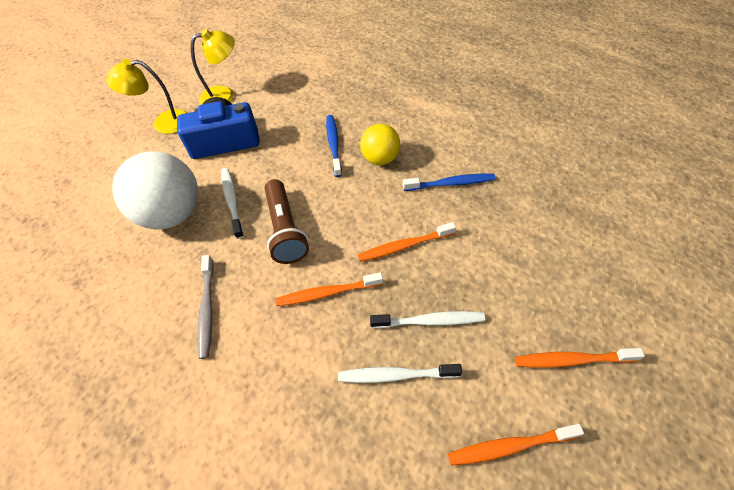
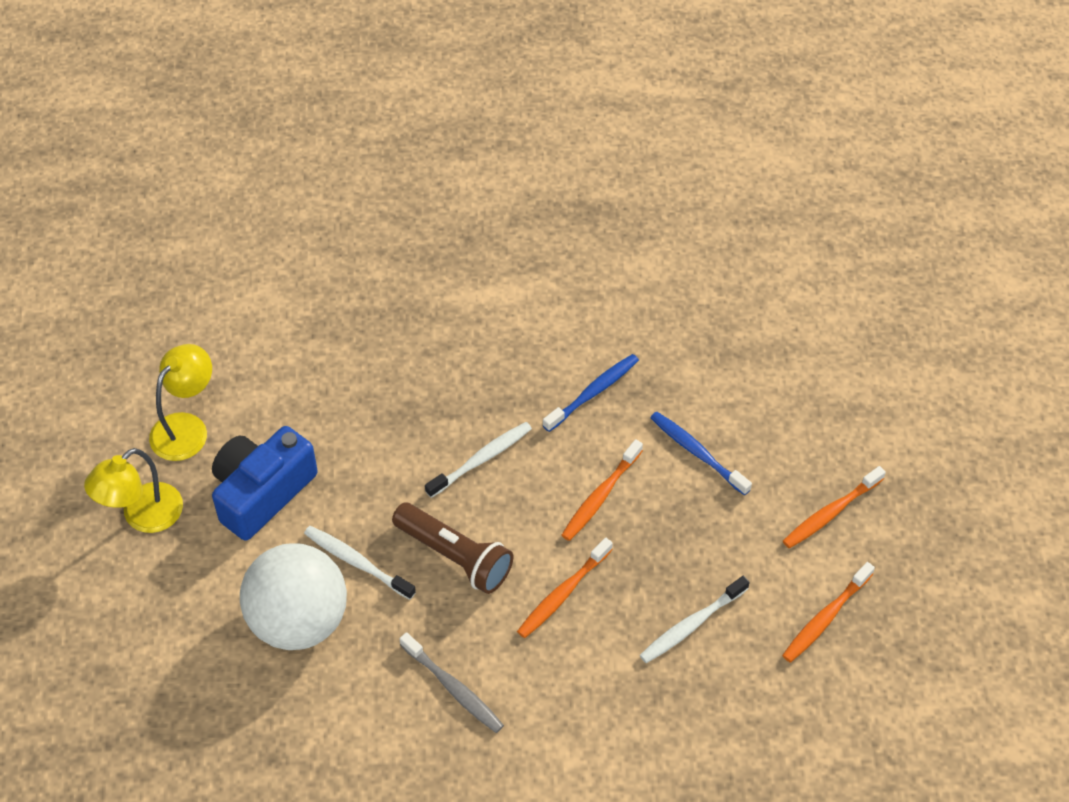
camera: 40 degrees left, 0 degrees up
blue toothbrush [326,115,342,177] -> blue toothbrush moved to [650,412,752,496]
yellow ball [360,124,400,165] -> none
white toothbrush [370,311,485,328] -> white toothbrush moved to [425,422,532,498]

